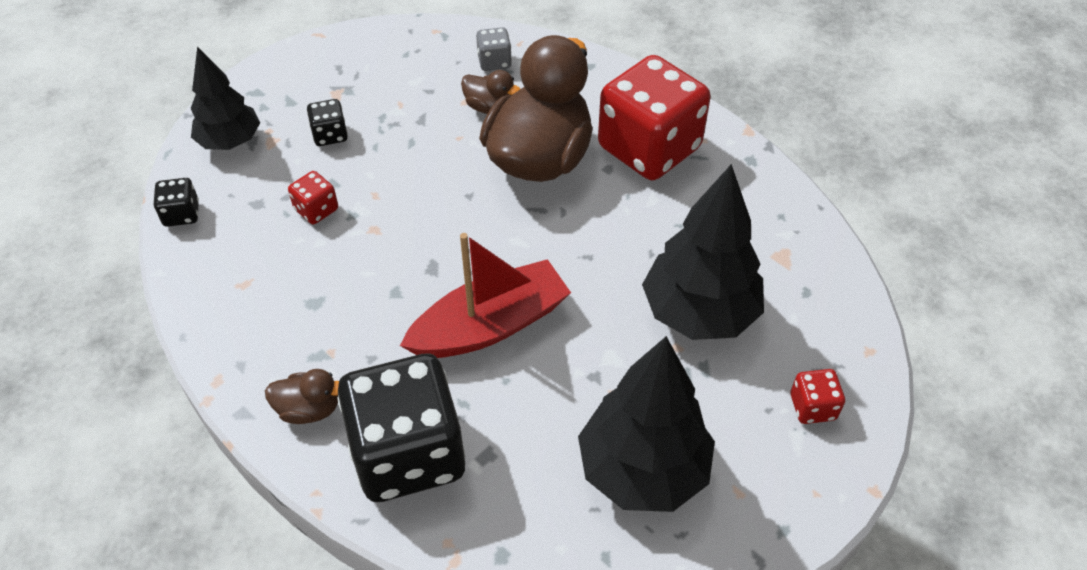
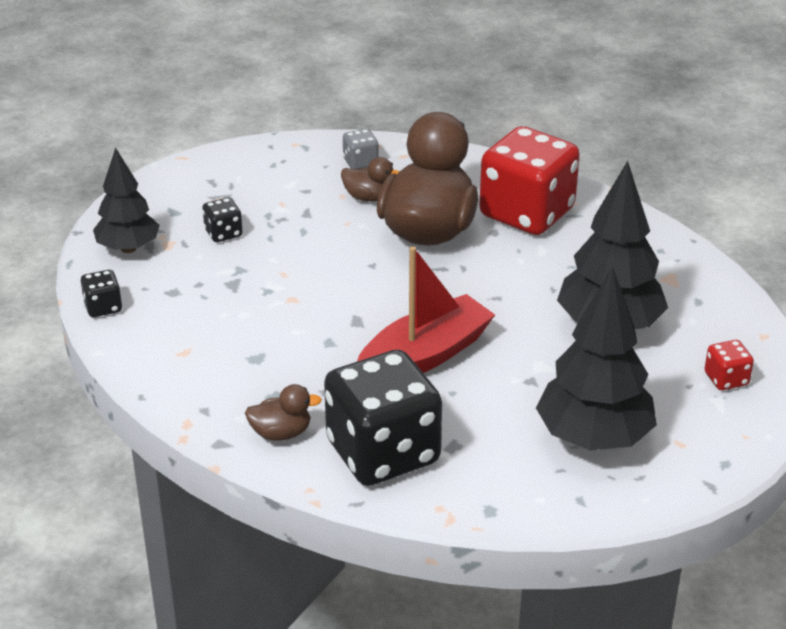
camera: 10 degrees left, 15 degrees down
red dice [288,171,338,224] -> none

